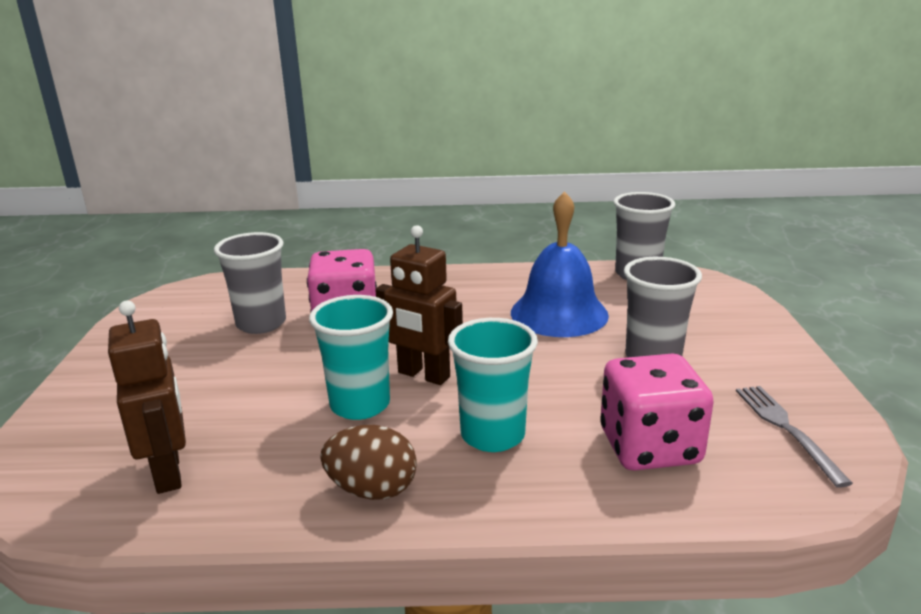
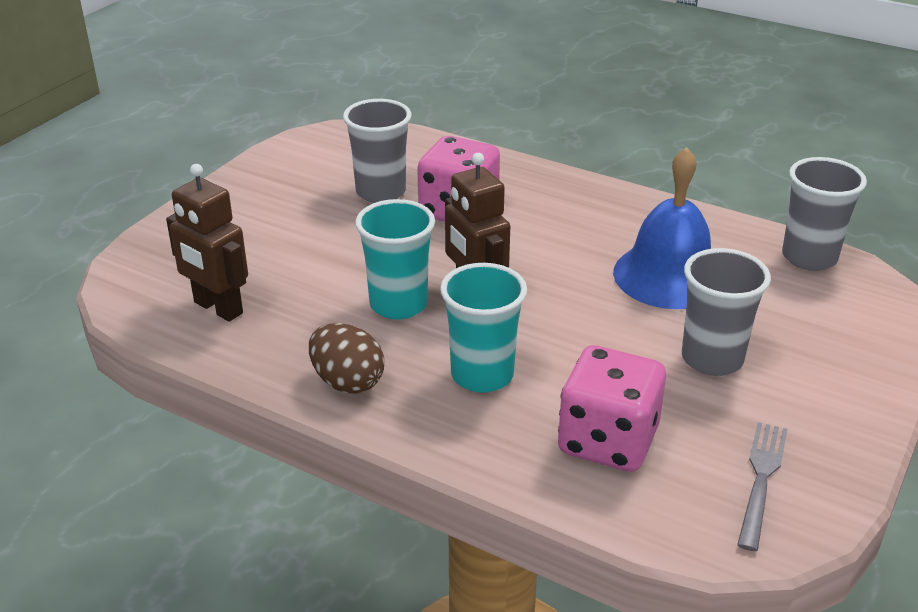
camera: 30 degrees right, 10 degrees up
brown robot [108,301,186,494] -> brown robot turned 120 degrees clockwise [166,164,248,322]

